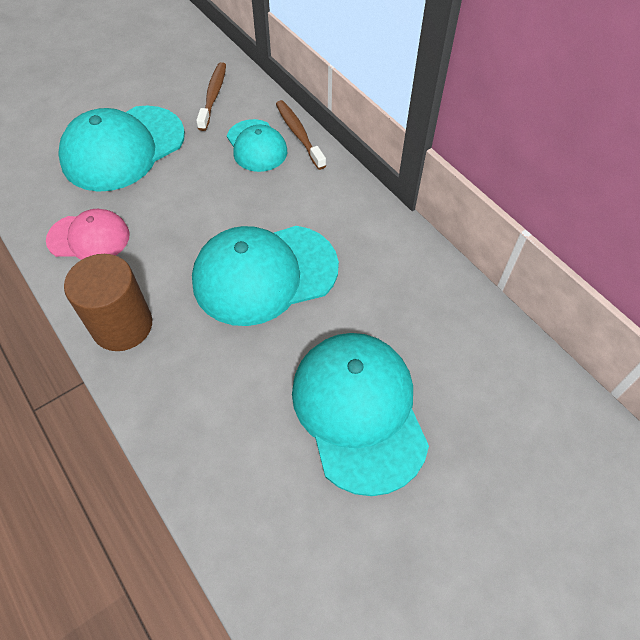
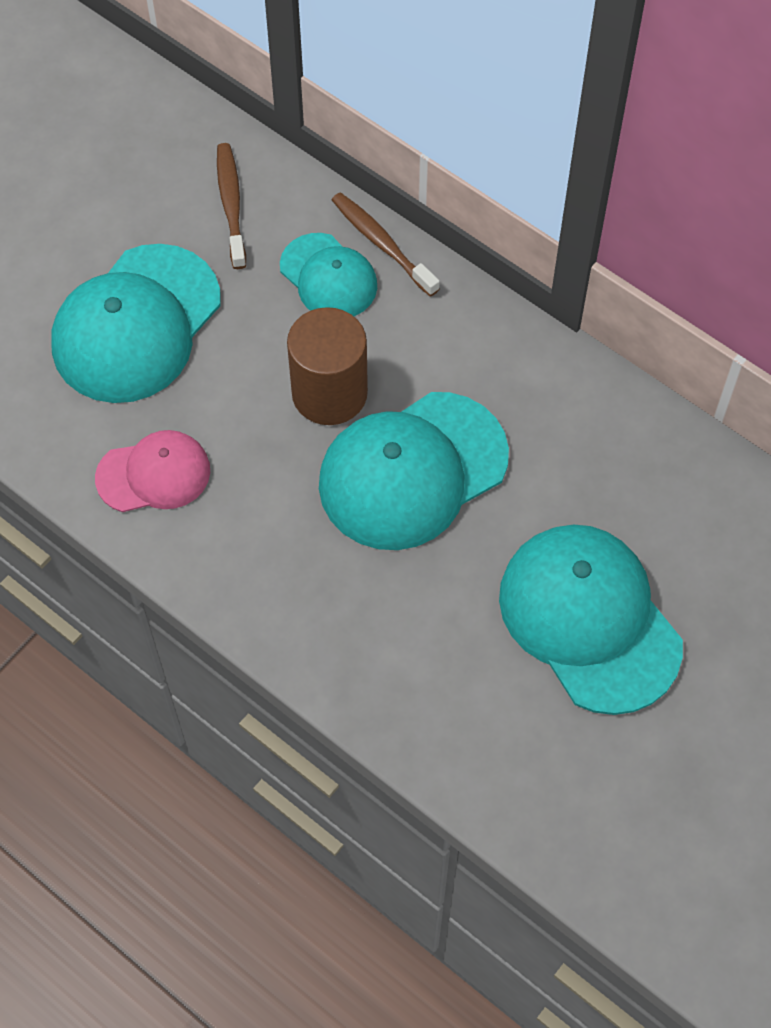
camera: 15 degrees left, 5 degrees up
brown cylinder [64,254,152,351] -> brown cylinder moved to [287,307,368,425]

